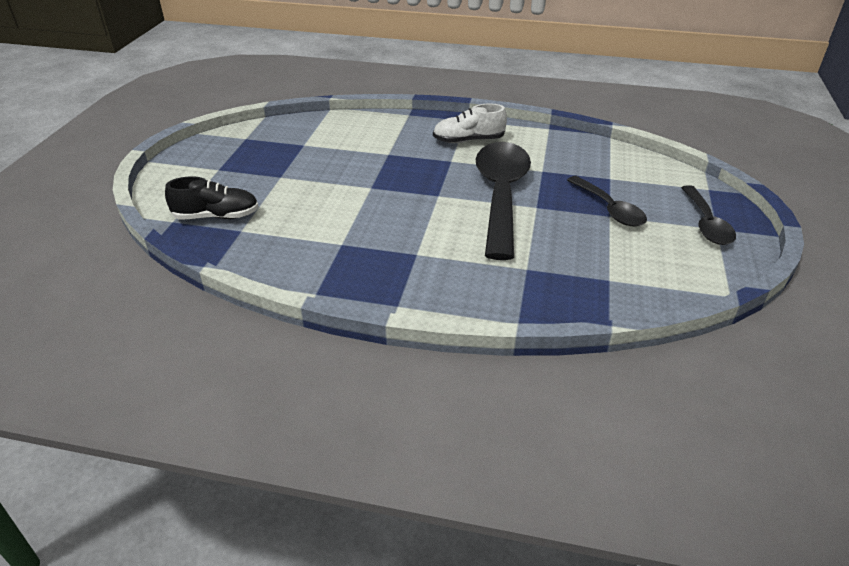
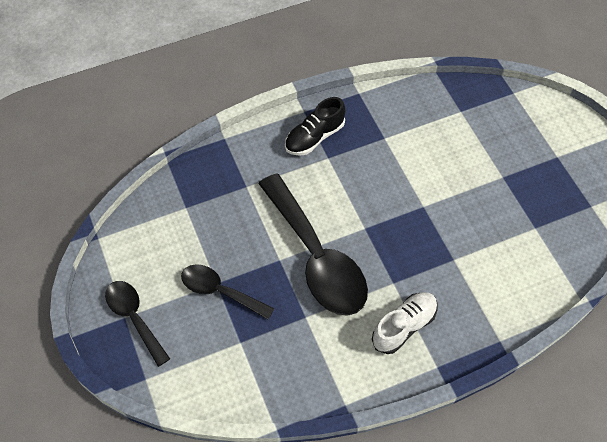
camera: 145 degrees right, 20 degrees up
black shoe [165,176,259,220] -> black shoe moved to [285,97,345,156]

